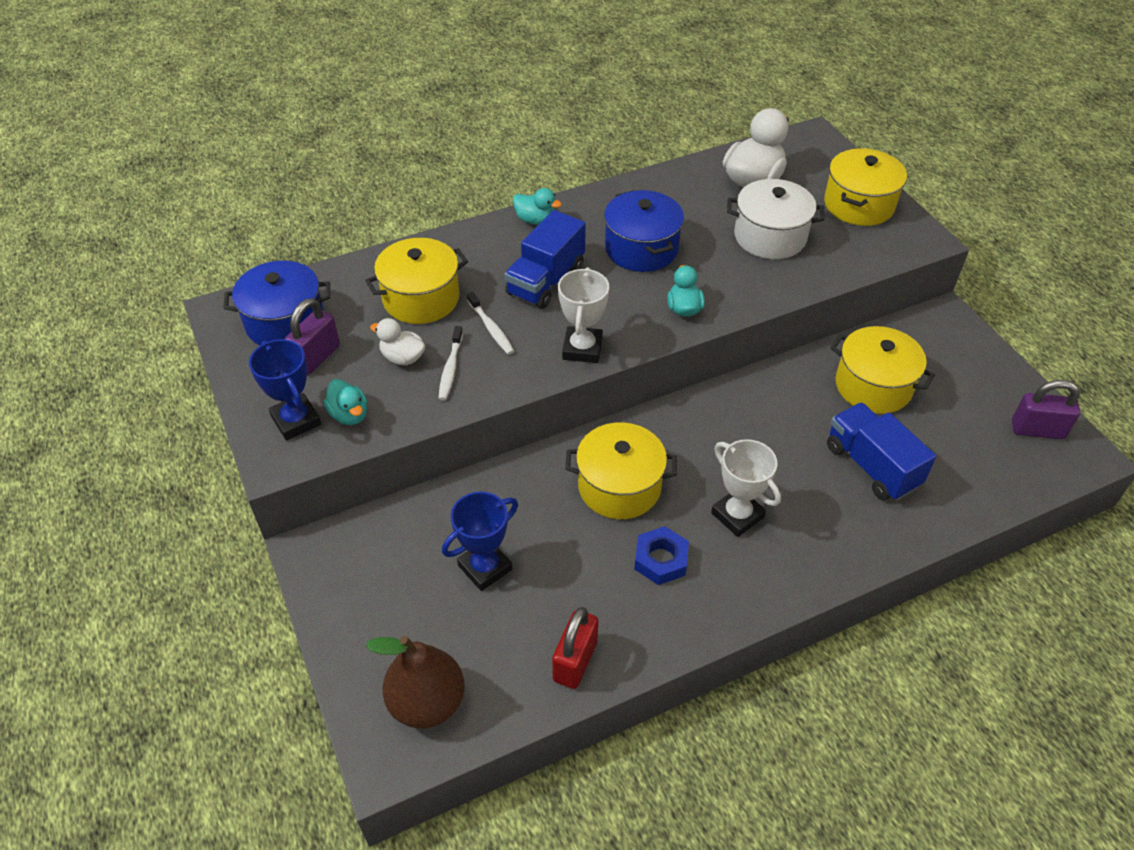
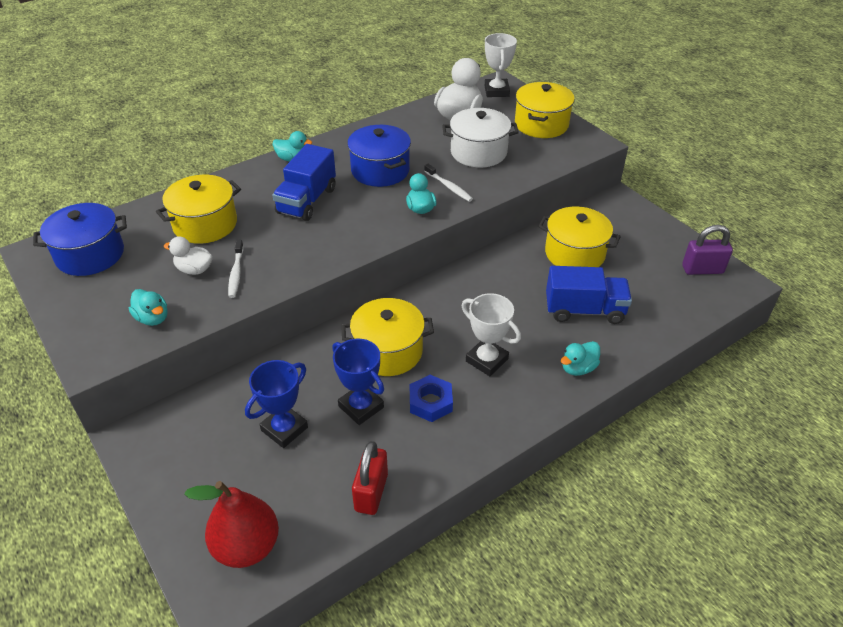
camera: 10 degrees left, 5 degrees down
blue trophy [249,339,321,441] -> blue trophy moved to [332,339,384,425]
purple padlock [285,298,340,375] -> none
brown pear [366,636,465,728] -> red pear [184,481,279,568]
white toothbrush [467,291,514,355] -> white toothbrush moved to [424,164,473,202]
white trophy [558,267,609,363] -> white trophy moved to [485,33,517,97]
blue truck [827,402,936,501] -> blue truck turned 135 degrees clockwise [546,266,632,324]
none -> turquoise duck [561,341,600,376]

